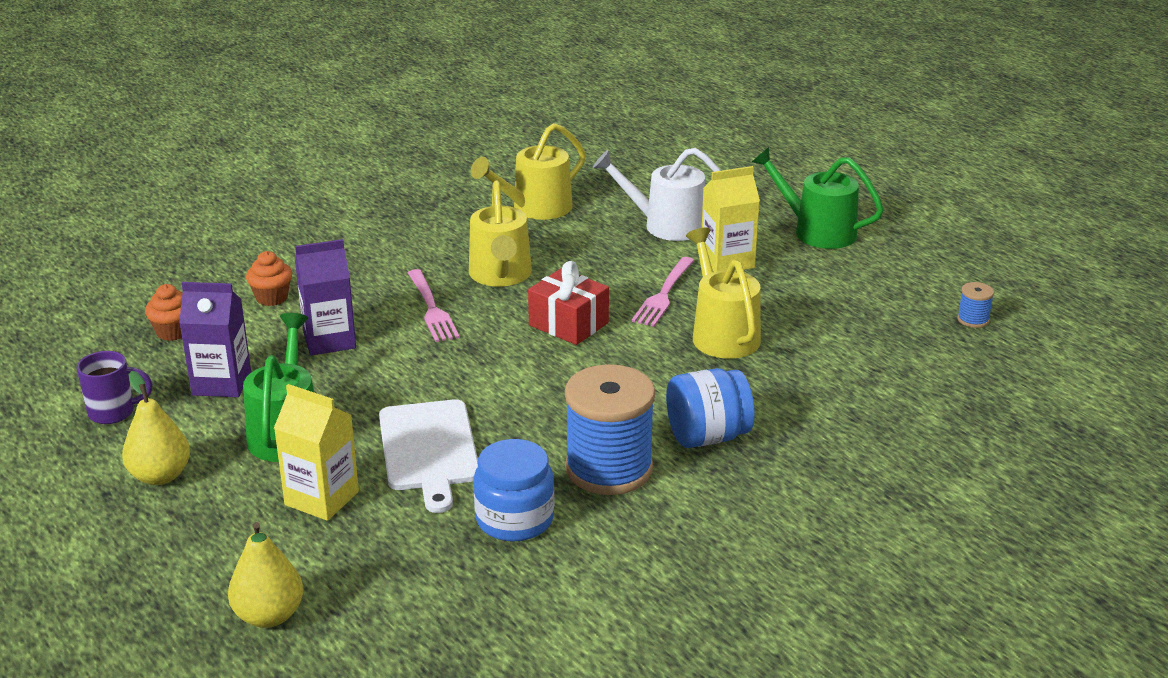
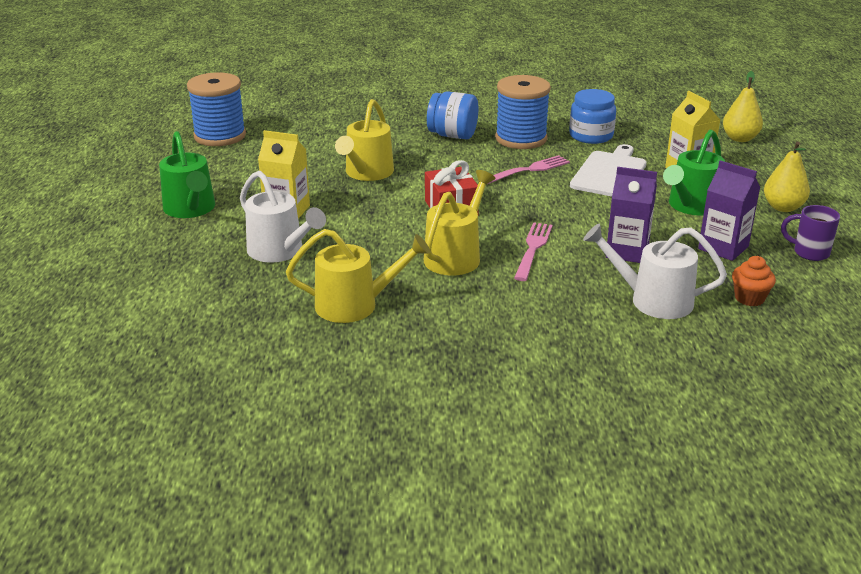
camera: 145 degrees left, 0 degrees up
orange cupcake [246,251,292,306] -> white watering can [583,223,727,319]
pink fork [631,257,695,327] -> pink fork moved to [488,155,570,184]
blue spool [957,282,994,328] -> blue spool [187,72,246,146], size x2.40

